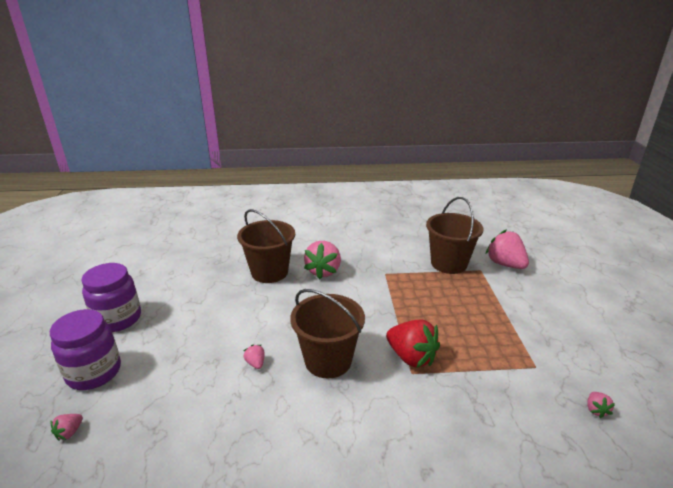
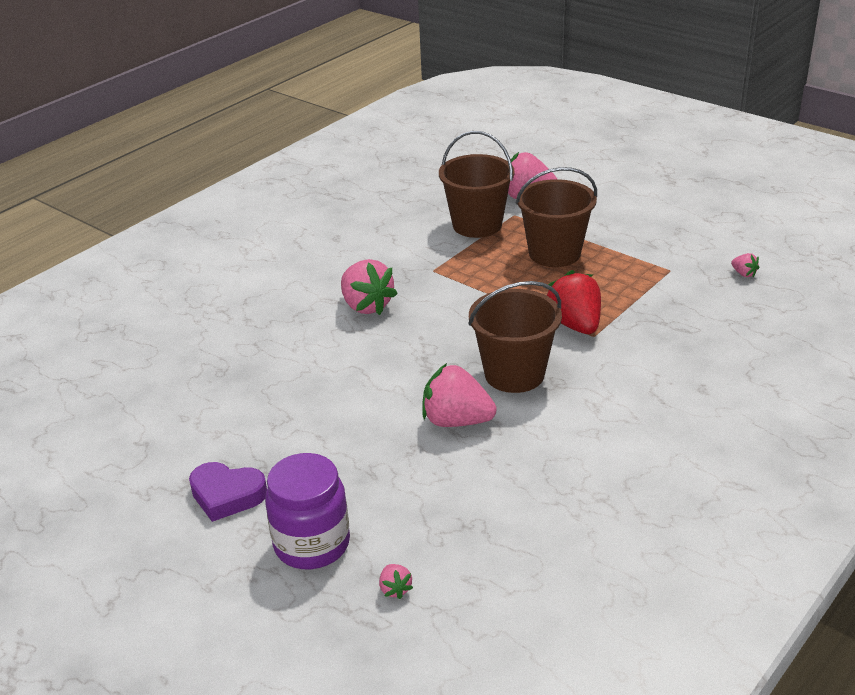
camera: 45 degrees left, 5 degrees up
purple jar [81,263,141,332] -> purple heart [189,462,267,522]
brown bucket [237,209,295,283] -> brown bucket moved to [516,167,597,267]
pink strawberry [244,345,265,369] -> pink strawberry [422,363,497,427], size x2.22
red strawberry [386,320,440,368] -> red strawberry turned 105 degrees counterclockwise [547,270,601,334]

